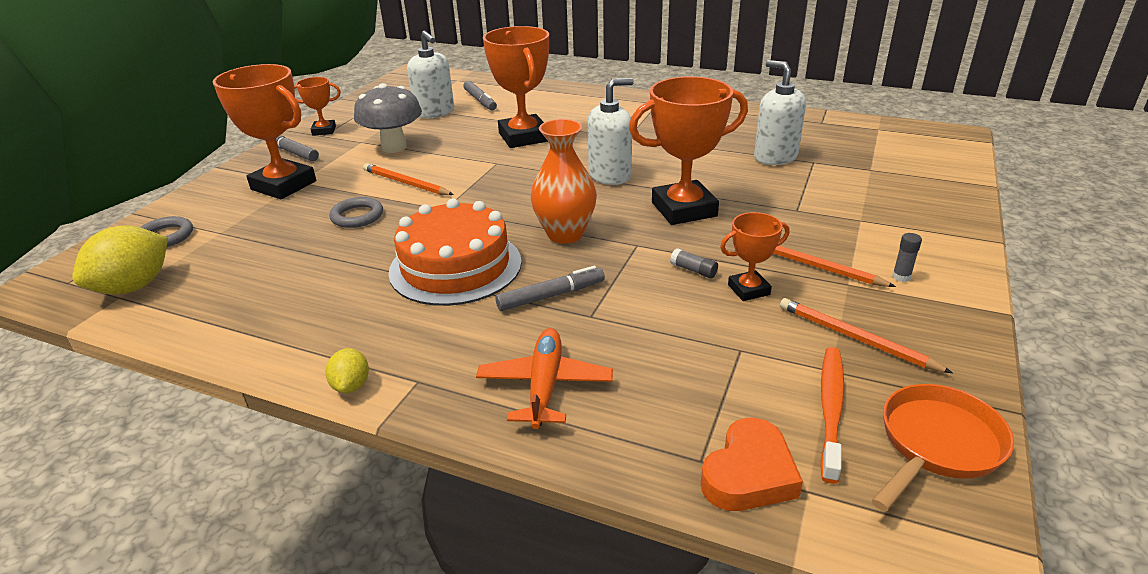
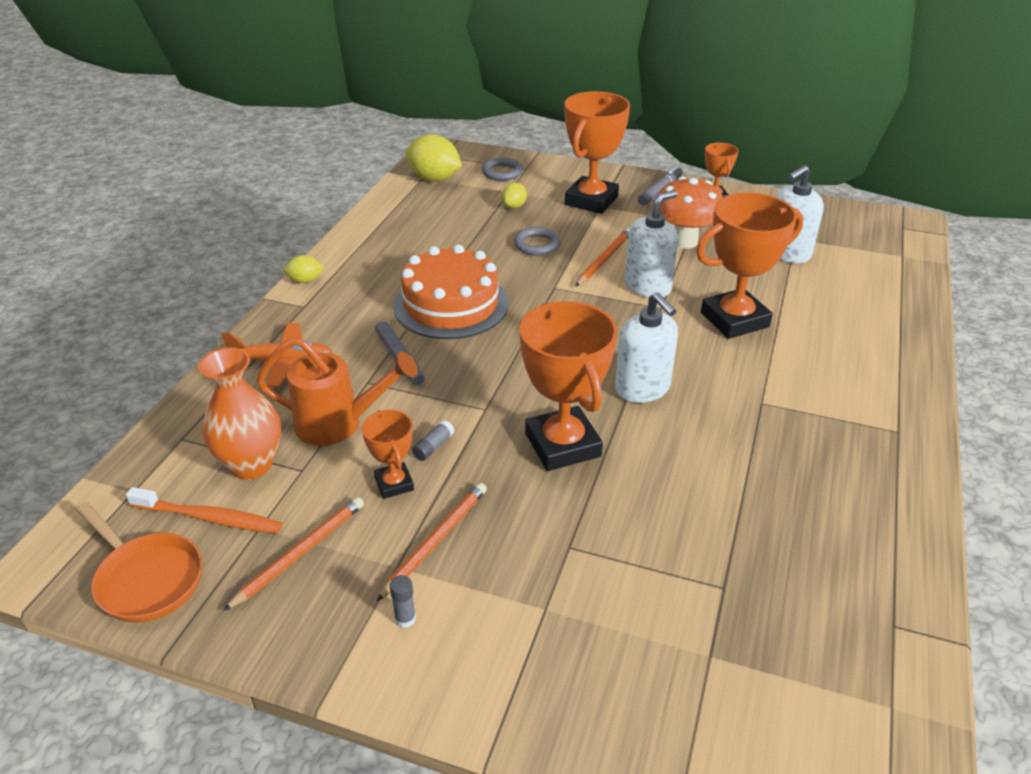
camera: 85 degrees right, 5 degrees up
grey mushroom [354,83,422,153] -> orange mushroom [659,177,723,249]
grey marker [463,81,497,110] -> none
orange vase [531,119,597,244] -> orange vase moved to [198,348,281,480]
orange heart [701,418,803,511] -> none
white soap dispenser [754,60,806,165] -> white soap dispenser moved to [625,190,678,298]
none -> orange watering can [256,337,418,446]
none -> yellow lemon [502,183,527,208]

